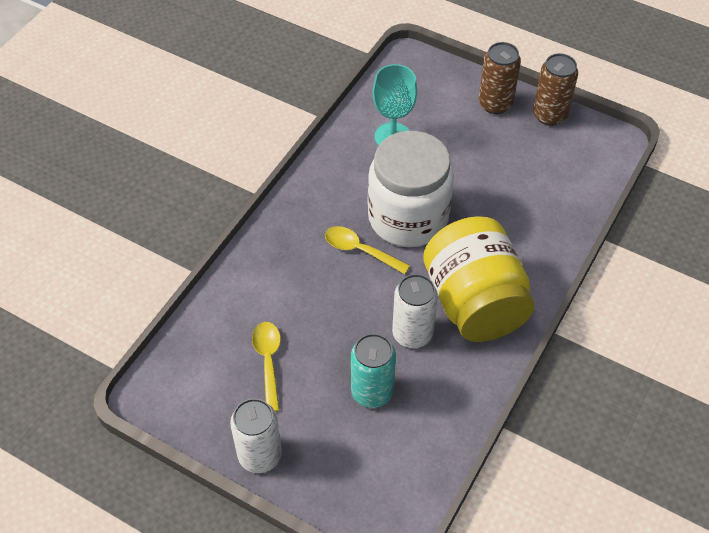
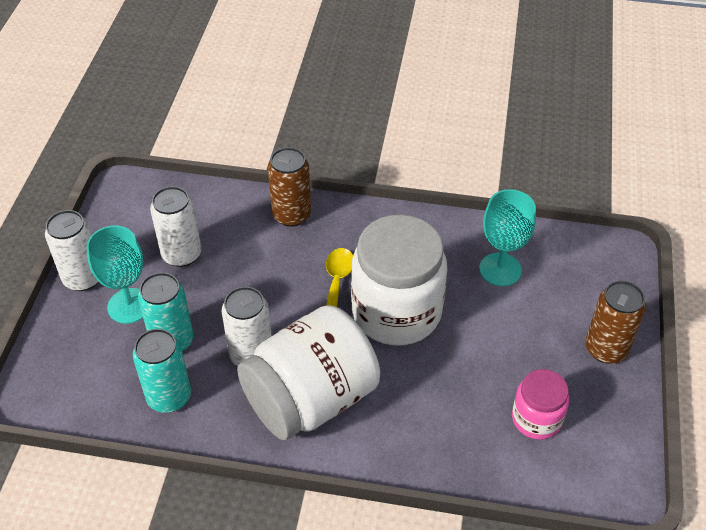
camera: 70 degrees right, 5 degrees down
yellow spoon [252,322,281,412] -> white can [150,186,201,267]
yellow jar [423,216,534,342] -> white jar [237,305,380,440]
brown can [533,53,578,126] -> brown can moved to [268,147,311,227]
none -> turquoise goblet [87,225,143,324]
none -> turquoise can [133,329,191,413]
none -> pink jar [512,369,569,440]

